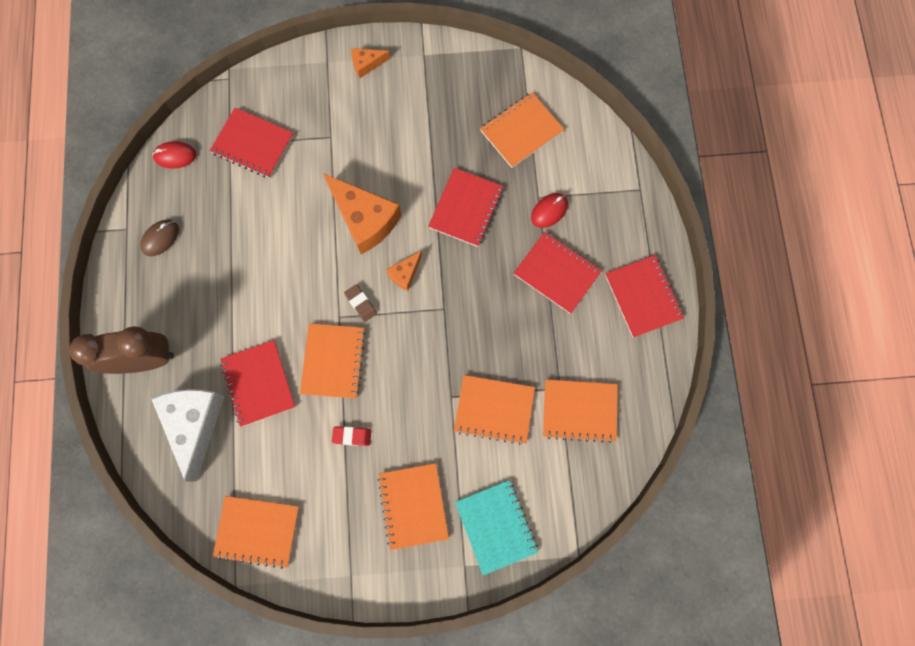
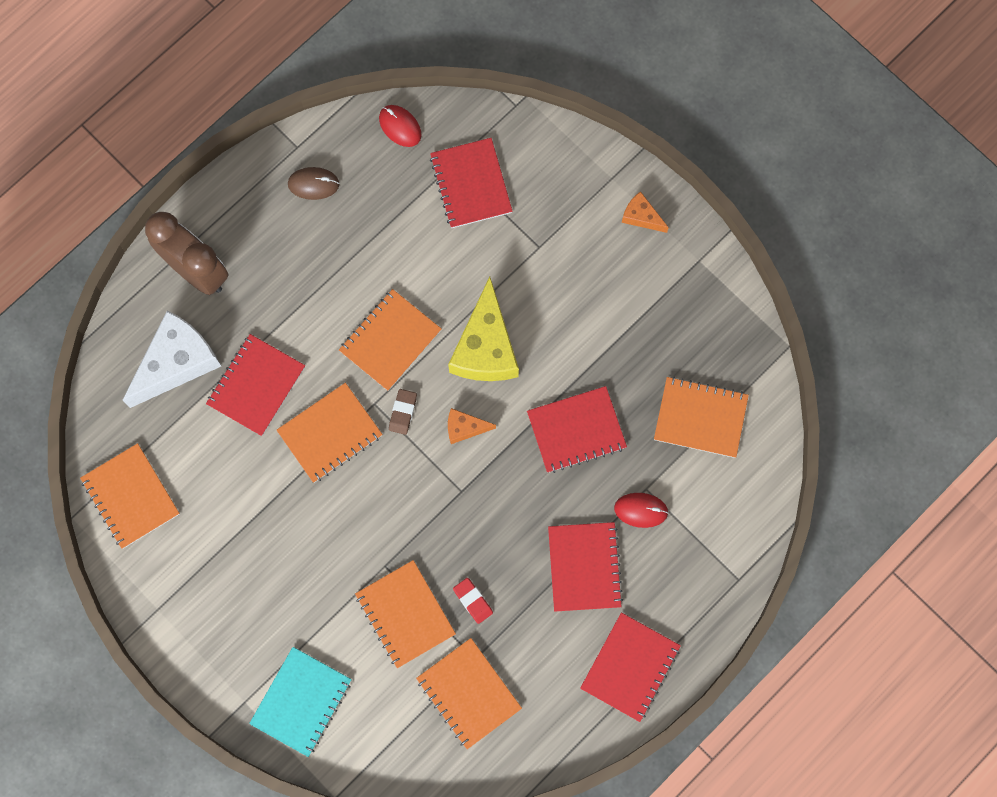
camera: 50 degrees right, 0 degrees up
orange cheese [323,173,401,254] -> yellow cheese [448,276,519,381]
red eraser [332,426,371,446] -> red eraser moved to [453,578,493,624]
orange notebook [378,463,449,550] -> orange notebook moved to [339,289,442,391]

